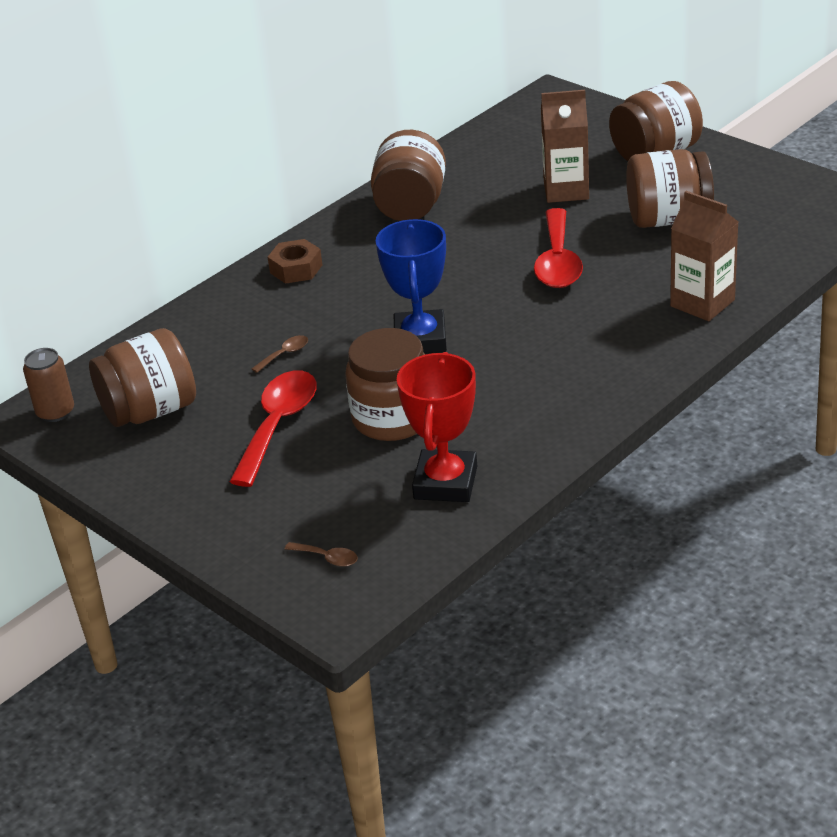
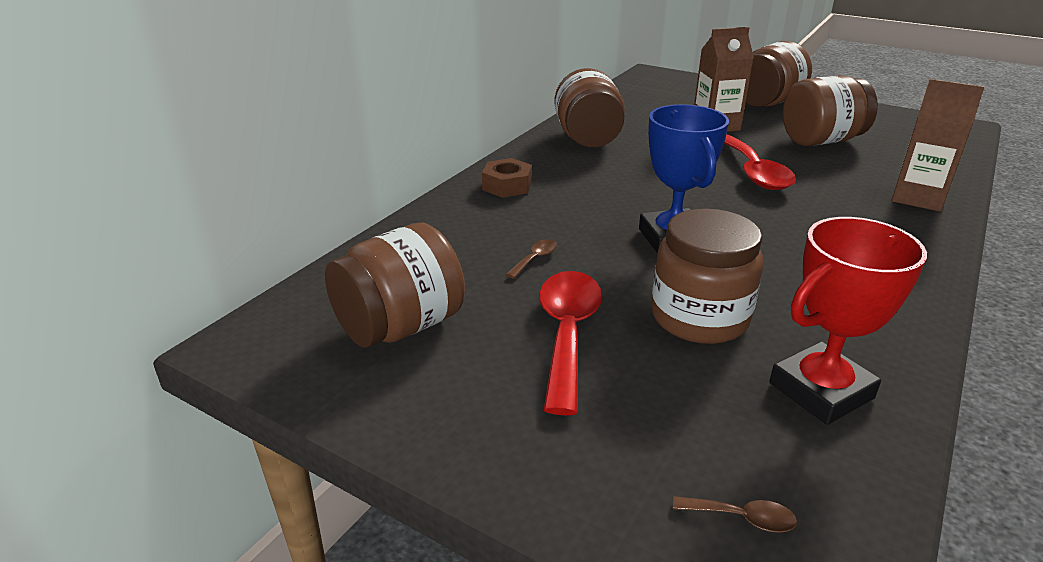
camera: 15 degrees left, 5 degrees down
brown can [23,348,74,422] -> none
red trophy [397,352,477,502] -> red trophy turned 60 degrees clockwise [769,217,927,425]

